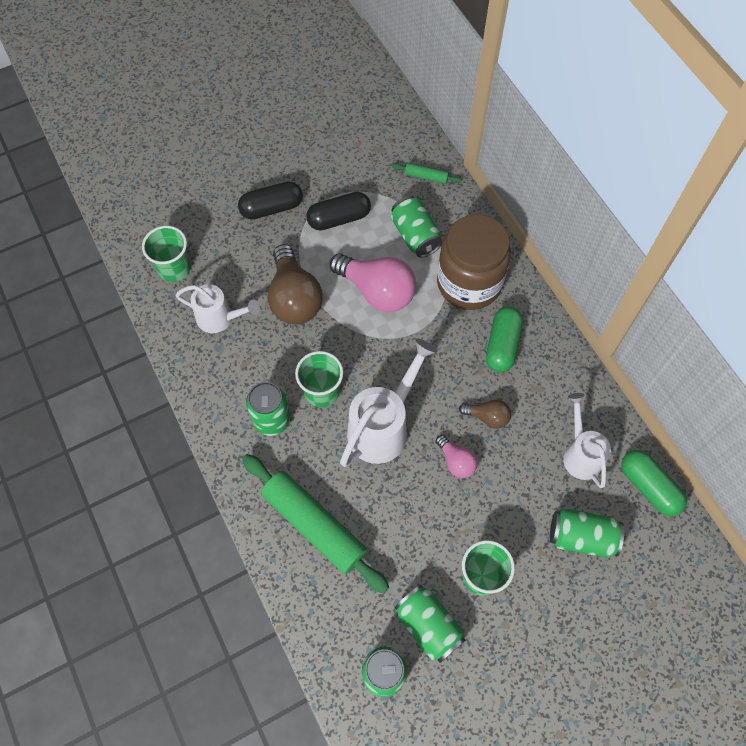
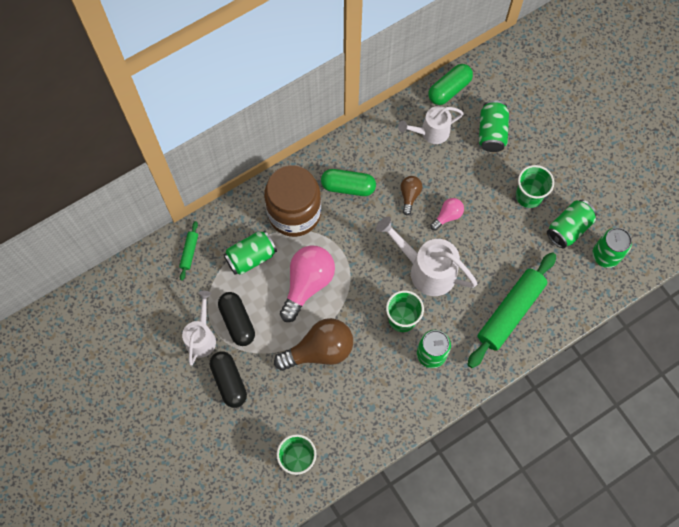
camera: 95 degrees left, 5 degrees up
white watering can [176,284,260,333] -> white watering can moved to [182,291,216,365]

